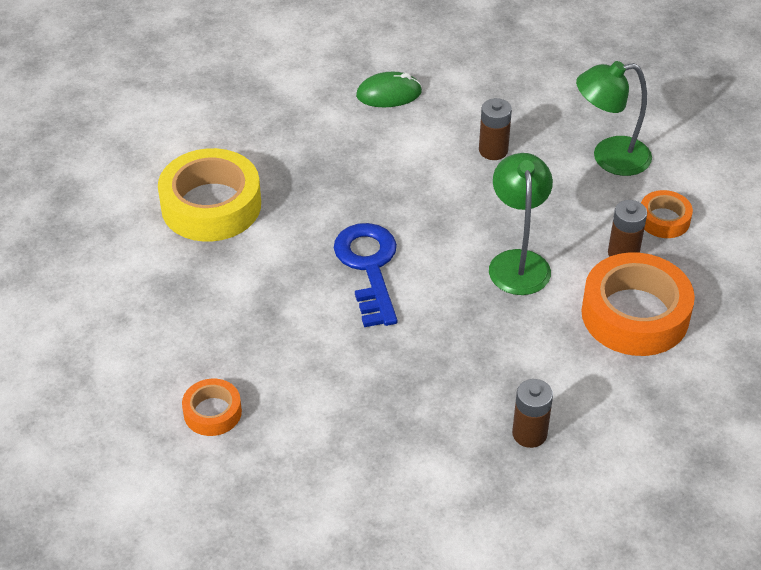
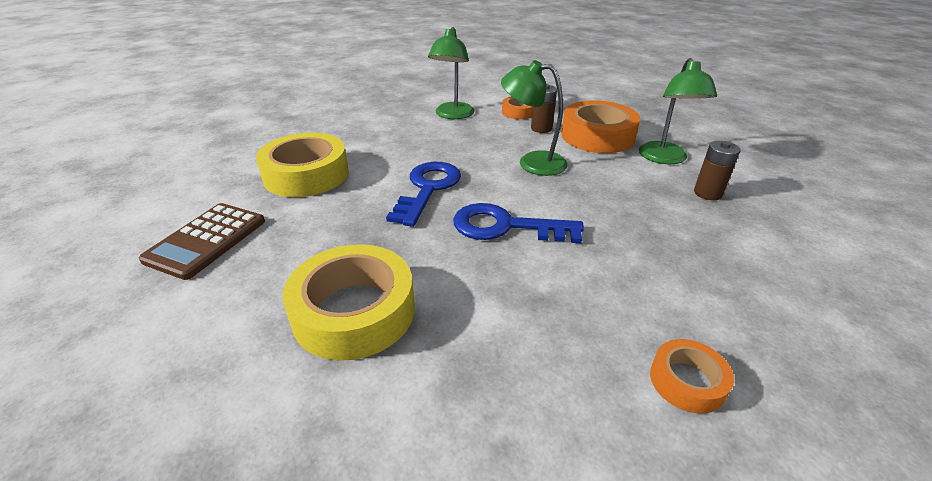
camera: 70 degrees left, 10 degrees down
green mouse [356,72,422,107] -> yellow tape [256,133,349,197]
brown battery [479,98,512,160] -> none
none -> brown calculator [139,203,265,280]
none -> blue key [386,162,461,227]
none -> green lamp [639,58,717,164]

